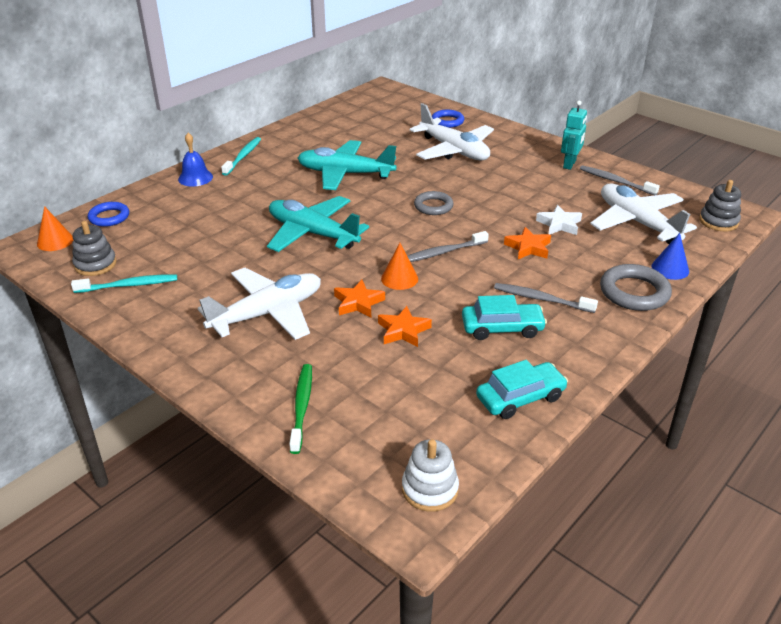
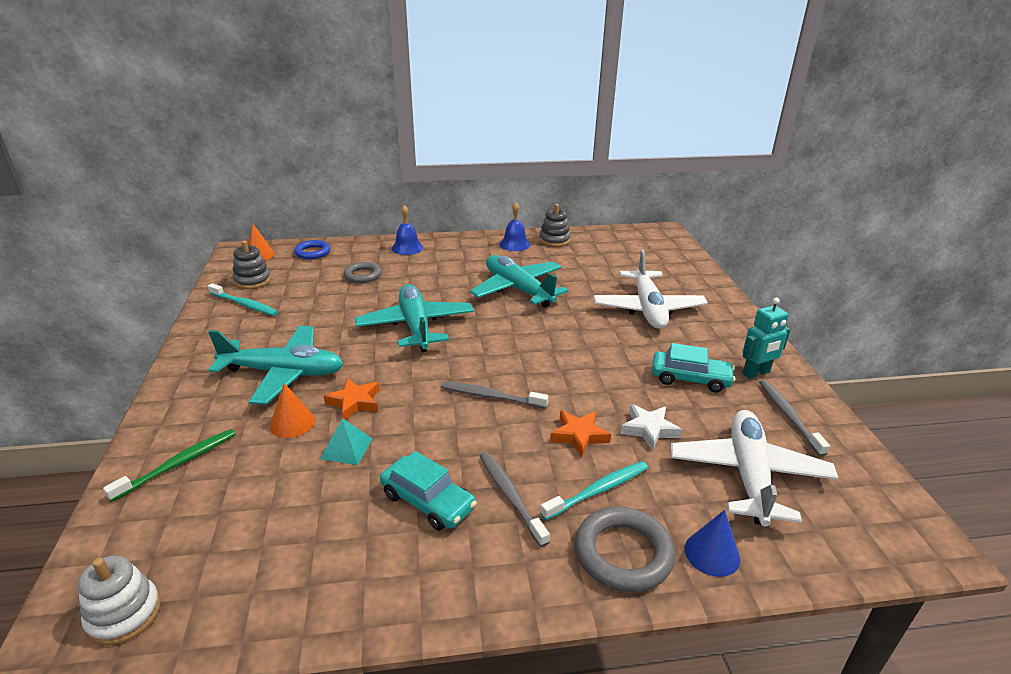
camera: 40 degrees right, 5 degrees down
white plane [198,268,321,340] -> turquoise plane [209,326,344,405]
turquoise toothbrush [221,137,261,176] -> turquoise toothbrush moved to [540,461,648,520]
orange star [378,306,432,347] -> turquoise pyramid [320,418,373,465]
orange cone [381,243,418,290] -> orange cone moved to [270,383,315,438]
grey ring [414,191,454,215] -> grey ring moved to [344,262,382,283]
blue ring [432,110,464,128] -> none
turquoise car [476,360,568,419] -> turquoise car moved to [652,343,735,393]
grey stacking toy [699,180,741,231] -> grey stacking toy moved to [539,204,571,247]
none -> blue bell [500,202,530,251]

